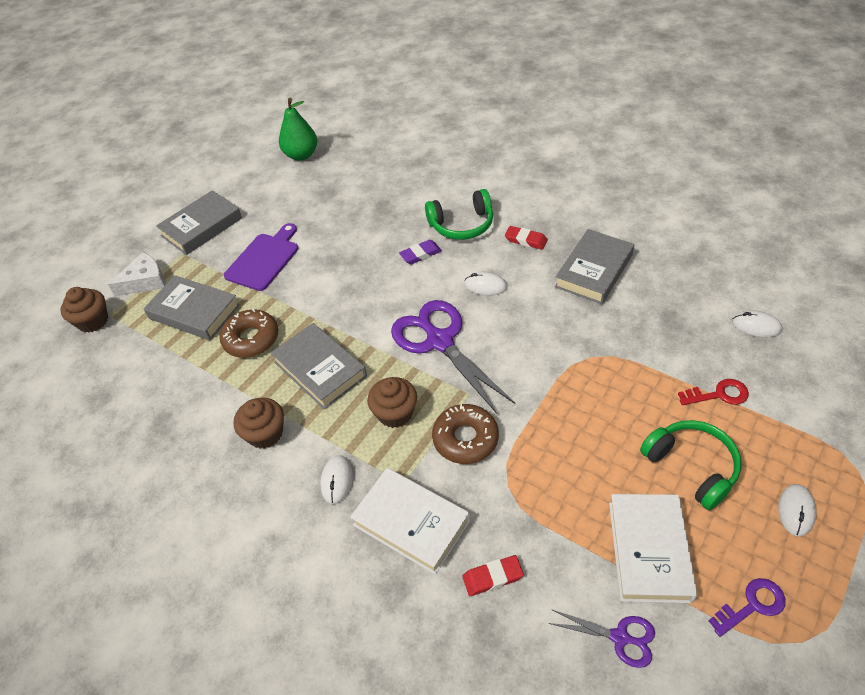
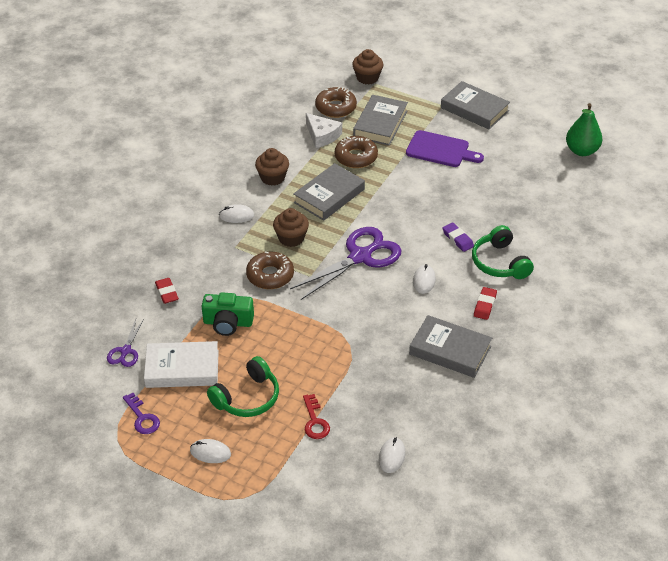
camera: 80 degrees right, 5 degrees down
white cheese [108,252,165,296] -> white cheese moved to [306,113,342,148]
white book [350,468,470,575] -> none
none -> green camera [202,292,254,336]
none -> brown donut [315,87,357,118]

